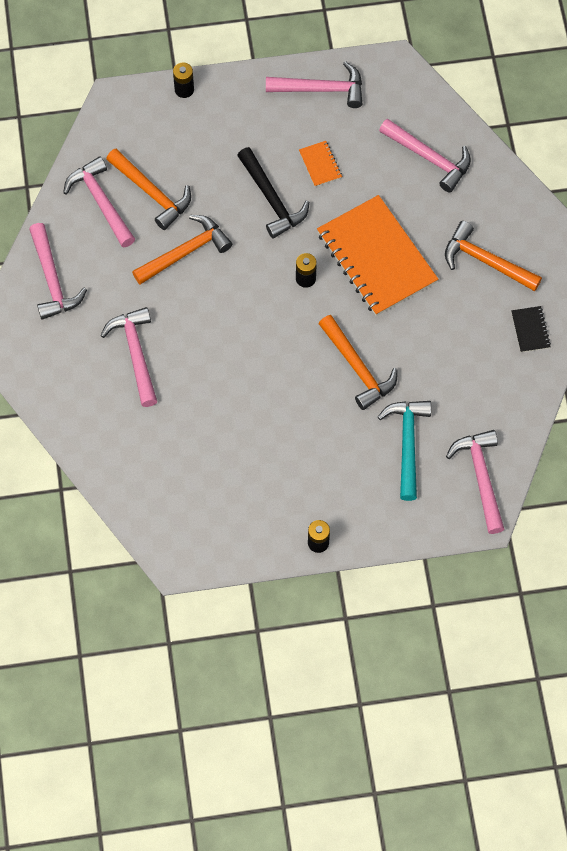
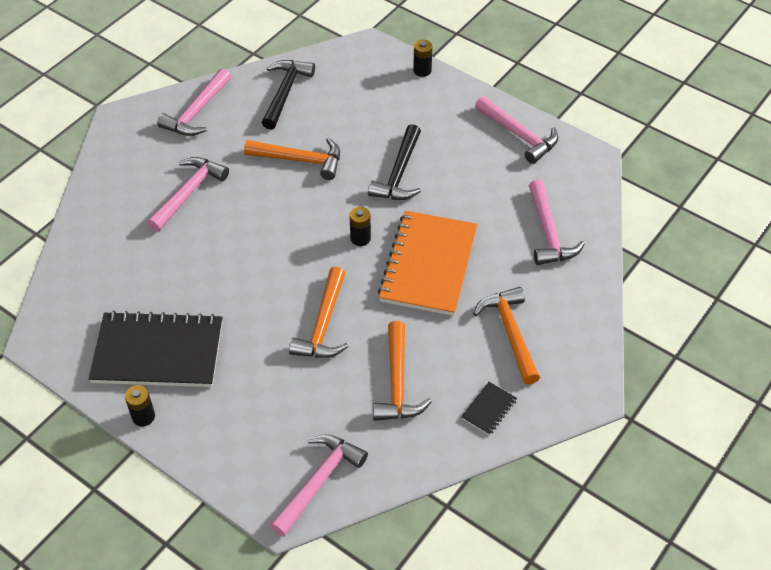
camera: 45 degrees right, 15 degrees down
pink hammer [63,156,135,247] -> black hammer [262,60,315,130]
orange hammer [106,149,191,230] -> orange hammer moved to [373,321,432,421]
orange notebook [299,141,342,187] -> none
turquoise hammer [378,401,431,501] -> none
none -> black notebook [89,311,222,387]

